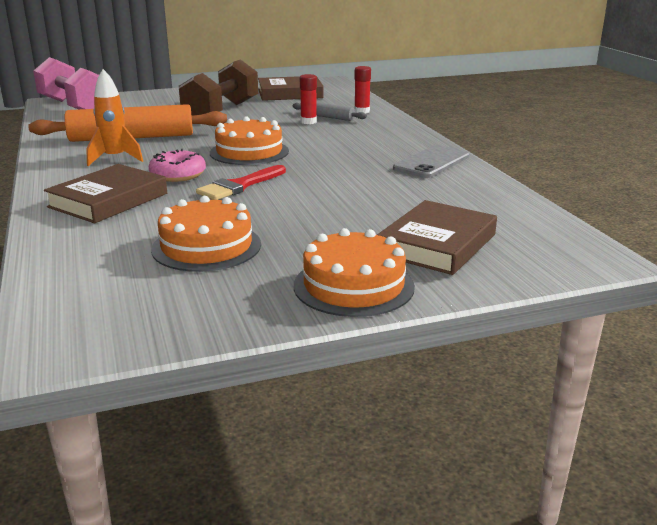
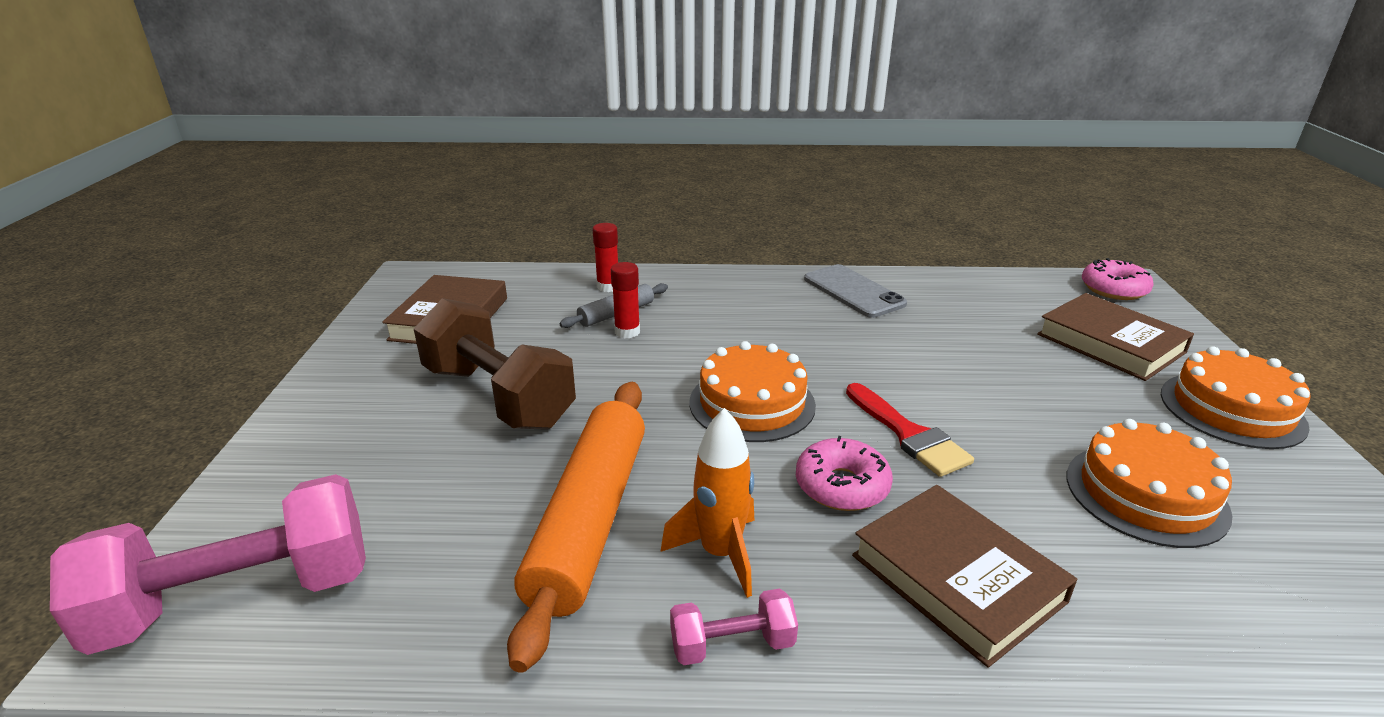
camera: 70 degrees left, 5 degrees up
none -> pink dumbbell [670,589,798,665]
none -> pink donut [1082,258,1154,300]

